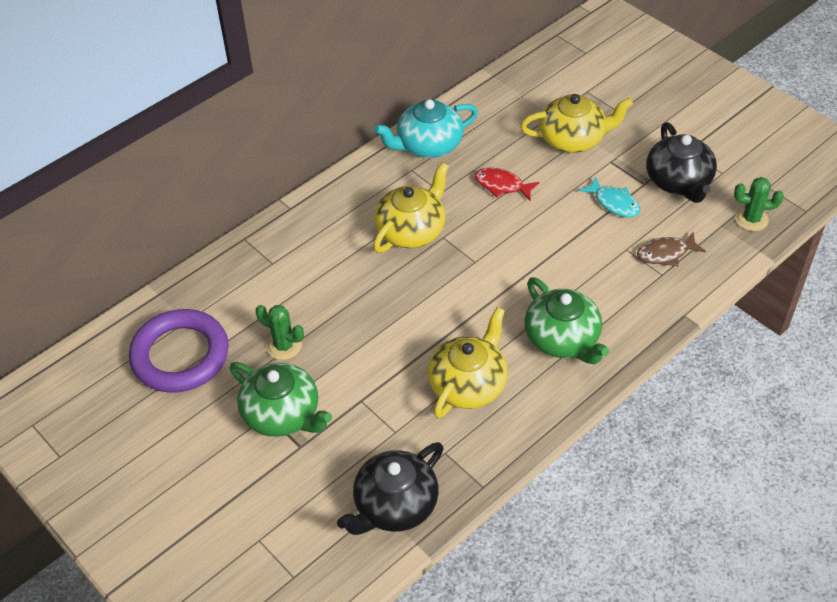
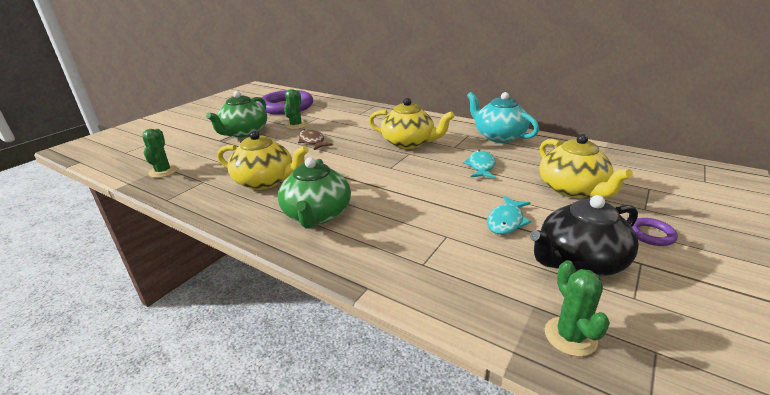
camera: 75 degrees right, 20 degrees down
black teapot [337,442,444,535] -> green cactus [142,129,178,178]
red fish [475,168,540,200] -> turquoise fish [463,150,496,179]
green teapot [524,277,609,365] -> green teapot turned 45 degrees counterclockwise [278,157,351,229]
brown fish [637,231,706,266] -> brown fish moved to [298,129,333,150]
none -> purple ring [632,218,678,246]

